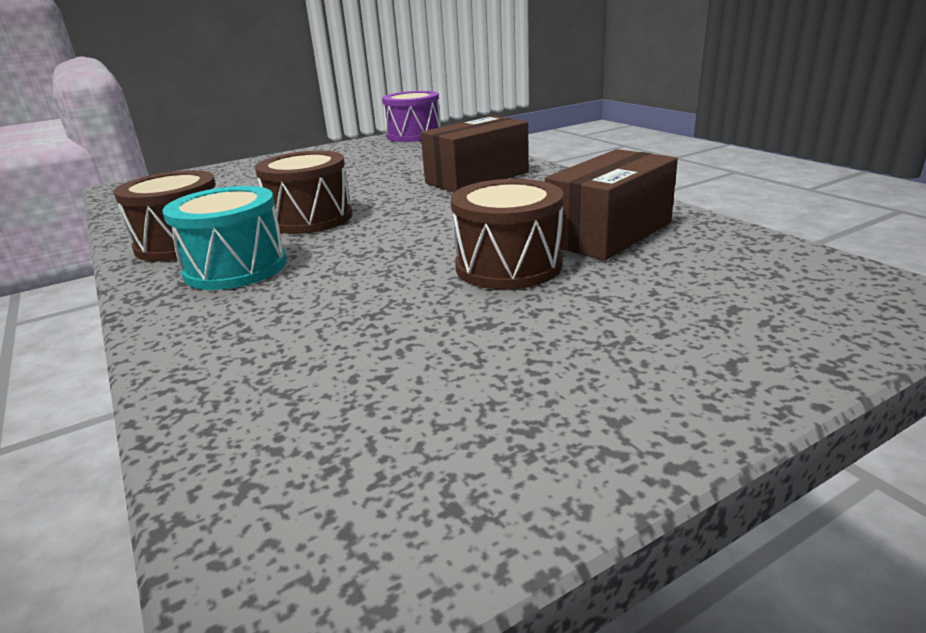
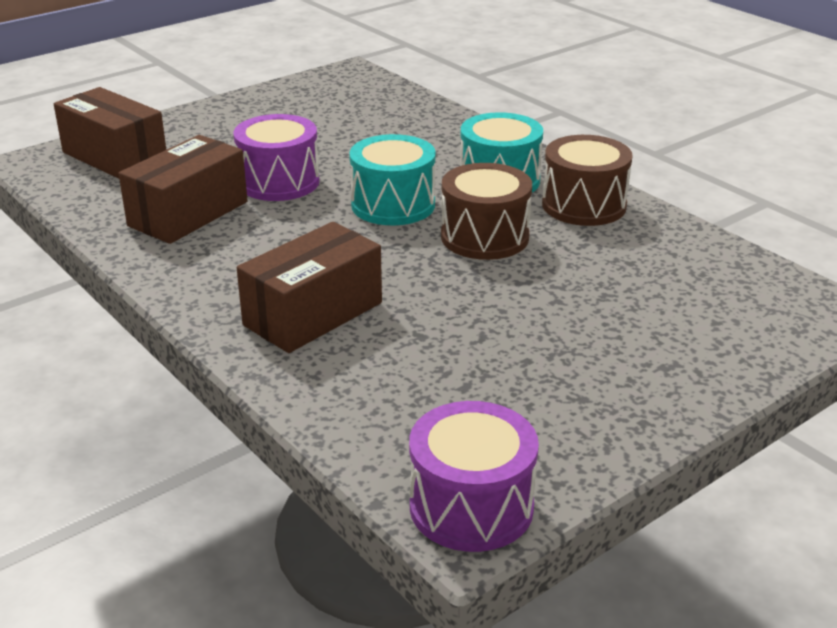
camera: 170 degrees right, 5 degrees up
brown drum [451,179,563,289] -> purple drum [234,114,320,201]
none -> brown box [54,87,166,179]
none -> turquoise drum [349,134,436,225]

